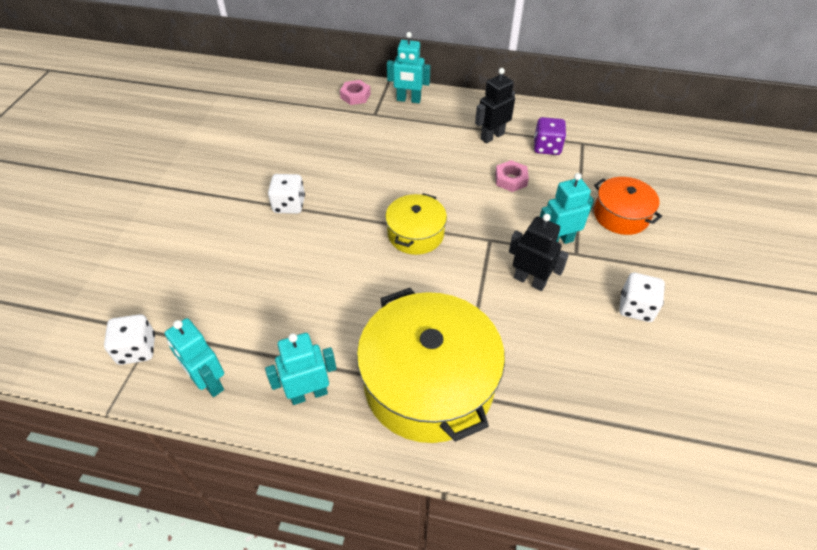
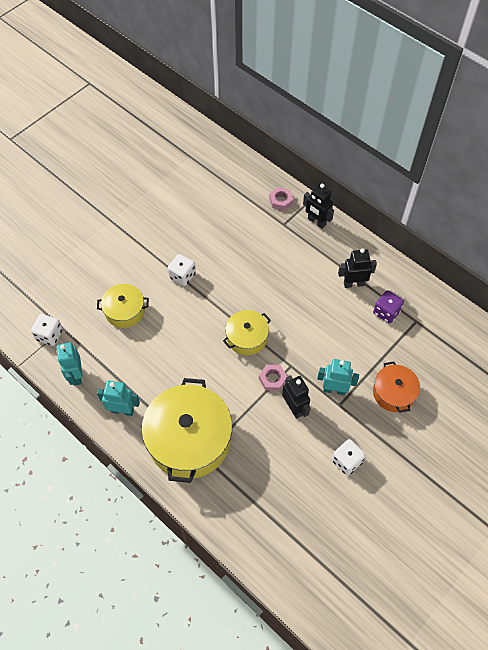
camera: 30 degrees right, 10 degrees up
turquoise robot [387,32,430,103] -> black robot [303,184,334,229]
pink nut [495,160,529,192] -> pink nut moved to [259,365,287,391]
none -> yellow pot [97,284,149,328]

